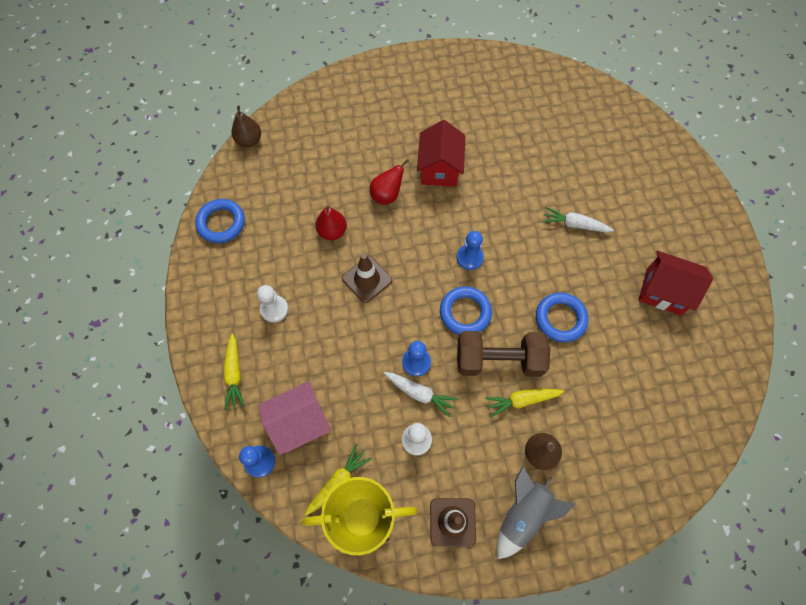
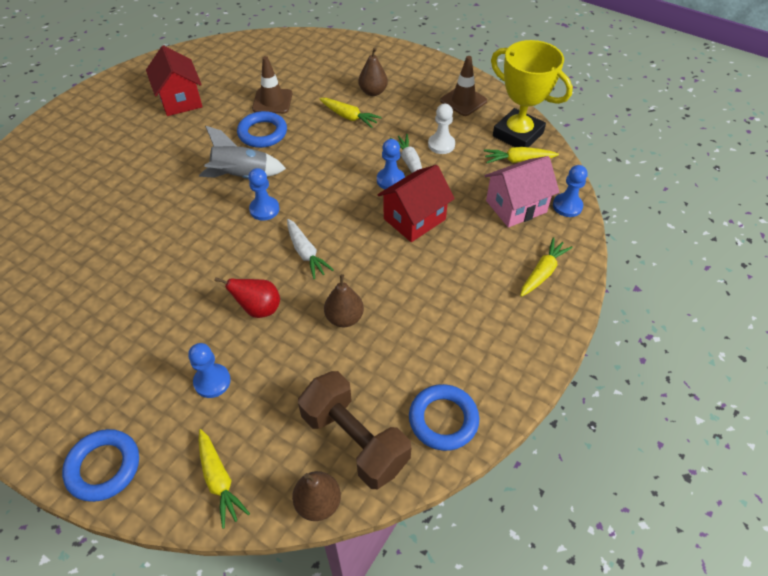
camera: 135 degrees left, 15 degrees down
white pawn [257,285,288,323] -> none
pink house [259,381,331,455] -> pink house turned 45 degrees counterclockwise [485,156,560,227]
red pear [315,206,347,240] -> brown pear [324,274,364,327]
brown traffic cone [342,254,392,303] -> brown traffic cone moved to [252,56,292,114]
red house [417,120,466,187] -> red house moved to [378,165,455,242]
blue ring [440,286,492,335] -> blue ring moved to [62,429,139,502]
brown dumbbell [457,331,550,377] -> brown dumbbell moved to [298,371,411,489]
grey rocket [497,465,575,559] -> grey rocket moved to [199,126,286,179]
white carrot [542,207,614,232] -> white carrot moved to [287,219,334,279]
none -> blue pawn [188,343,231,398]
none -> yellow carrot [199,429,250,529]

